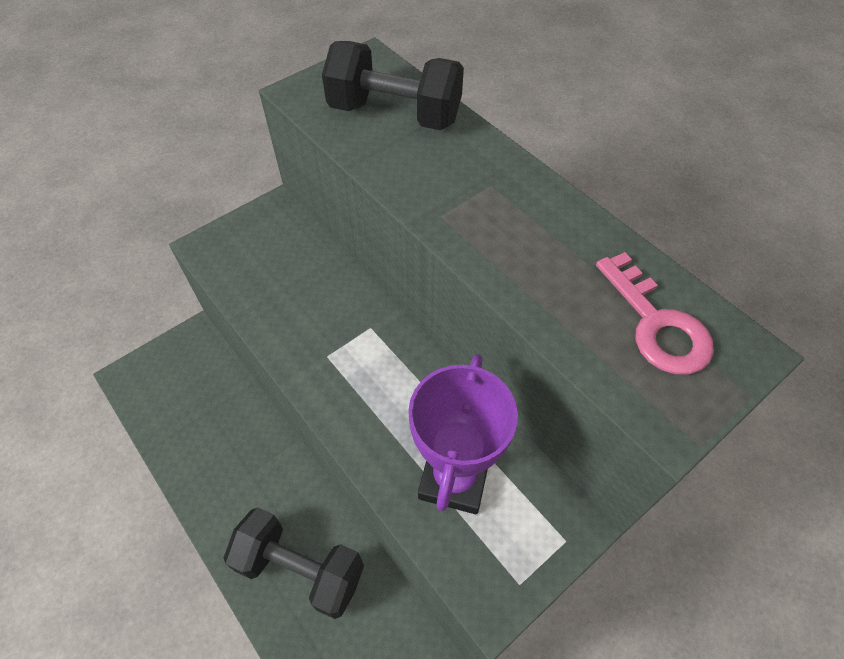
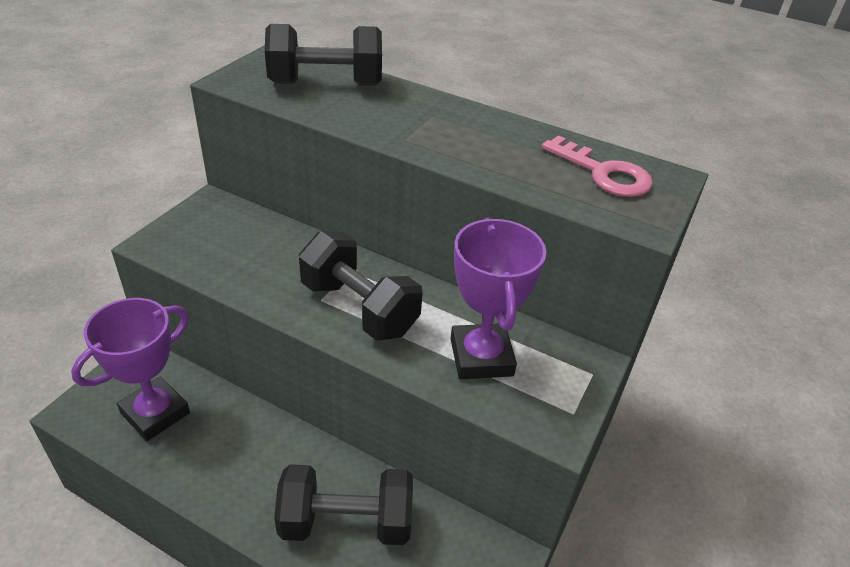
camera: 25 degrees left, 15 degrees down
none -> purple trophy [71,298,190,441]
none -> black dumbbell [299,231,423,341]

